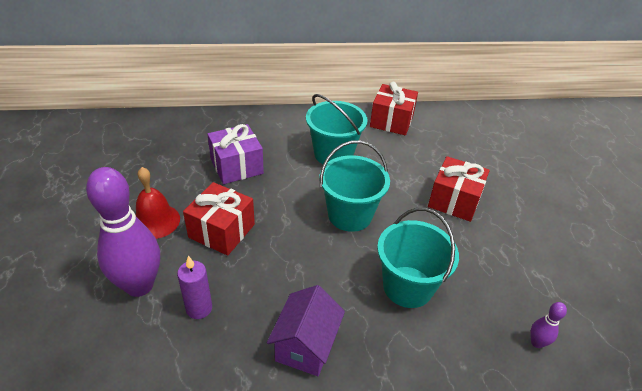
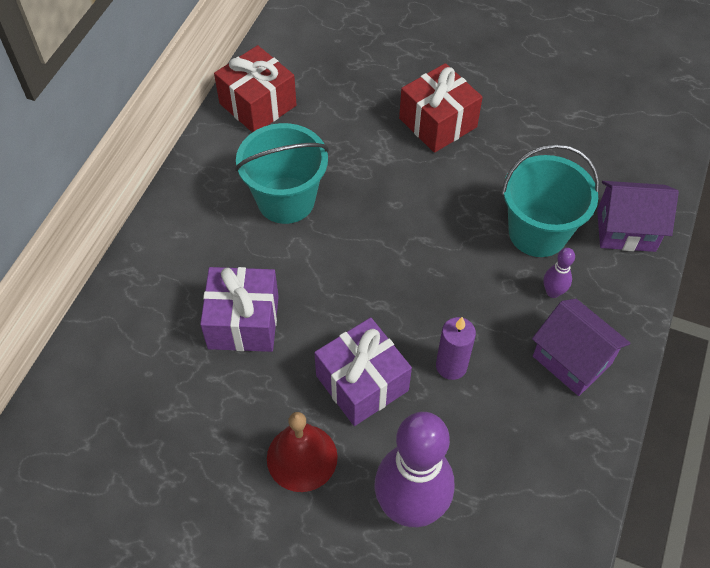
camera: 60 degrees left, 15 degrees up
purple candle [177,256,212,319] -> purple candle moved to [436,317,476,380]
red gift [183,182,255,256] -> purple gift [314,317,412,426]
turquoise bucket [319,140,390,232] -> none
purple bowling pin [530,302,567,348] -> purple bowling pin moved to [543,248,575,298]
none -> purple house [597,181,679,252]

